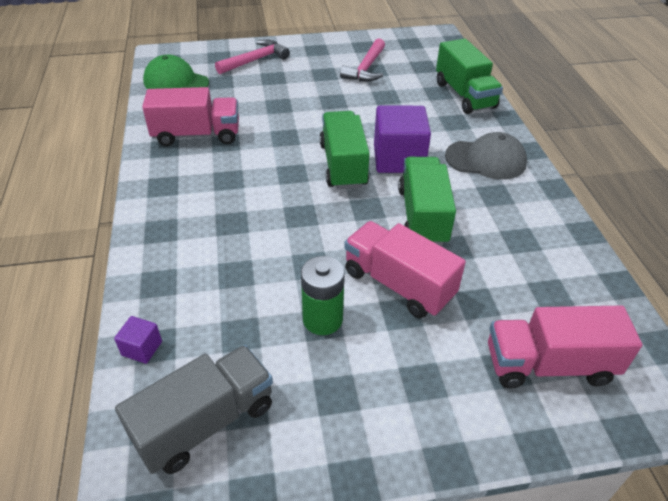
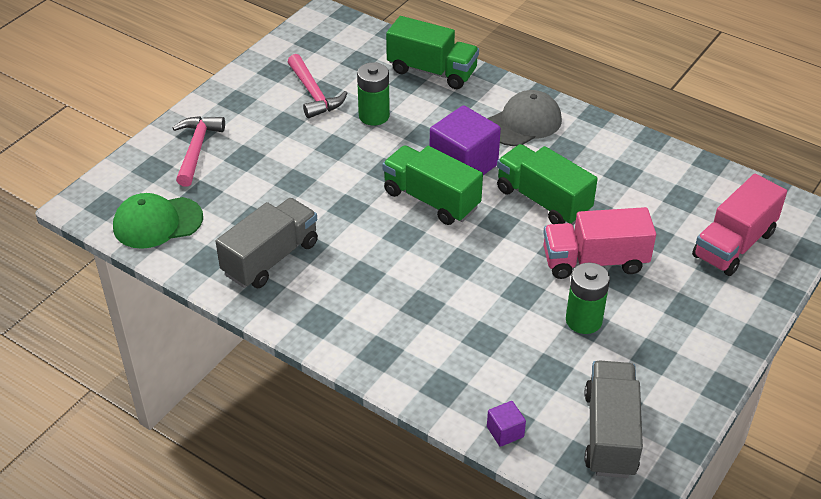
camera: 45 degrees left, 0 degrees up
pink truck [142,87,239,146] -> grey truck [215,198,318,288]
none -> green battery [357,62,390,126]

